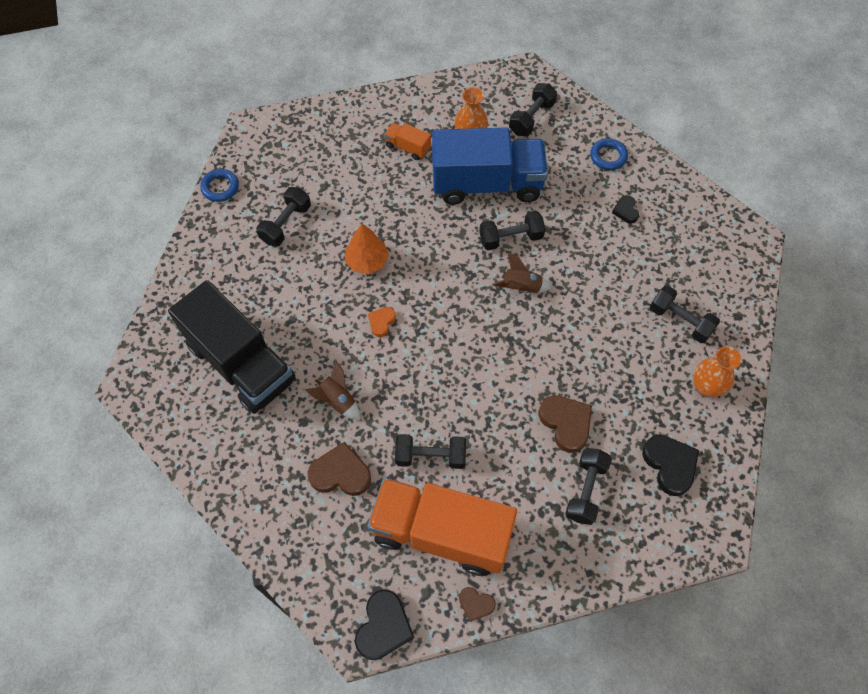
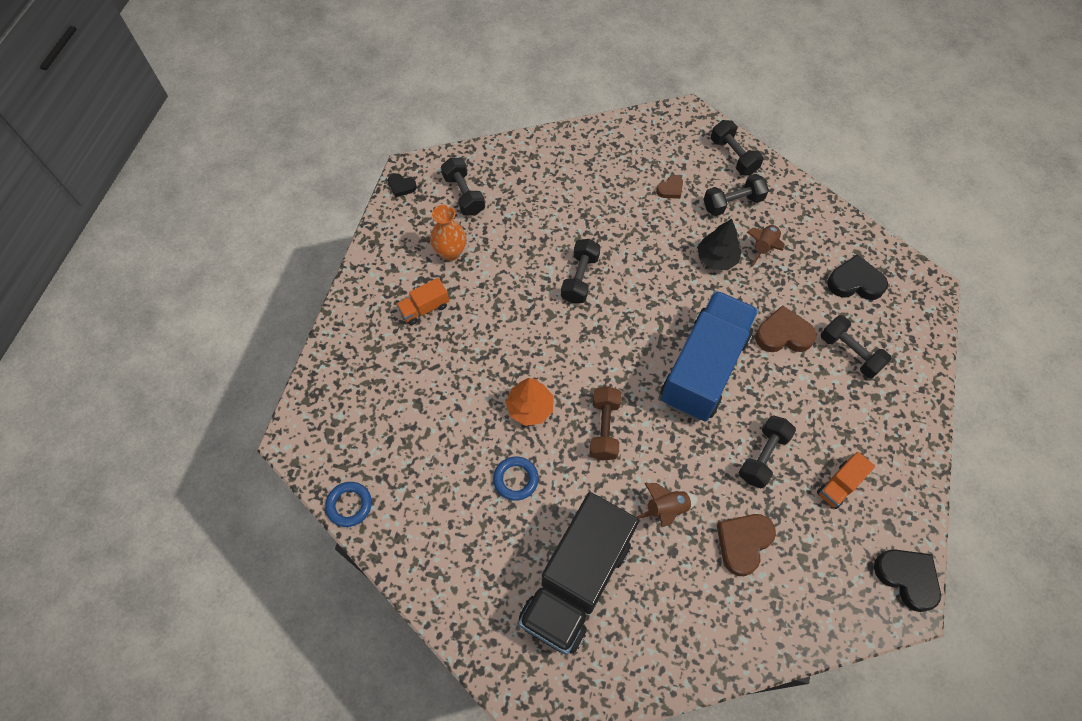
camera: 60 degrees left, 0 degrees up
black truck [168,280,296,414] -> black truck turned 135 degrees clockwise [518,492,639,655]
black dumbbell [256,187,311,246] -> black dumbbell moved to [711,120,764,175]
orange truck [367,478,517,576] -> orange truck [817,452,875,509], size x0.41
orange heart [368,307,396,337] -> brown dumbbell [589,386,622,460]
blue truck [432,128,548,205] -> blue truck moved to [661,291,759,422]
brown heart [459,587,496,622] -> brown heart moved to [656,175,683,199]
brown rocket [492,252,552,293] -> brown rocket moved to [747,224,785,267]
blue ring [590,138,628,170] -> blue ring moved to [493,456,539,501]
black heart [612,195,639,224] -> black heart moved to [388,173,417,197]
orange vase [693,346,741,397] -> none
none -> black tree [697,219,742,270]

